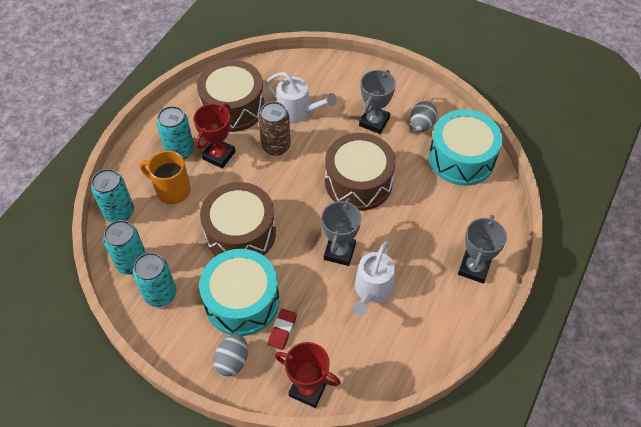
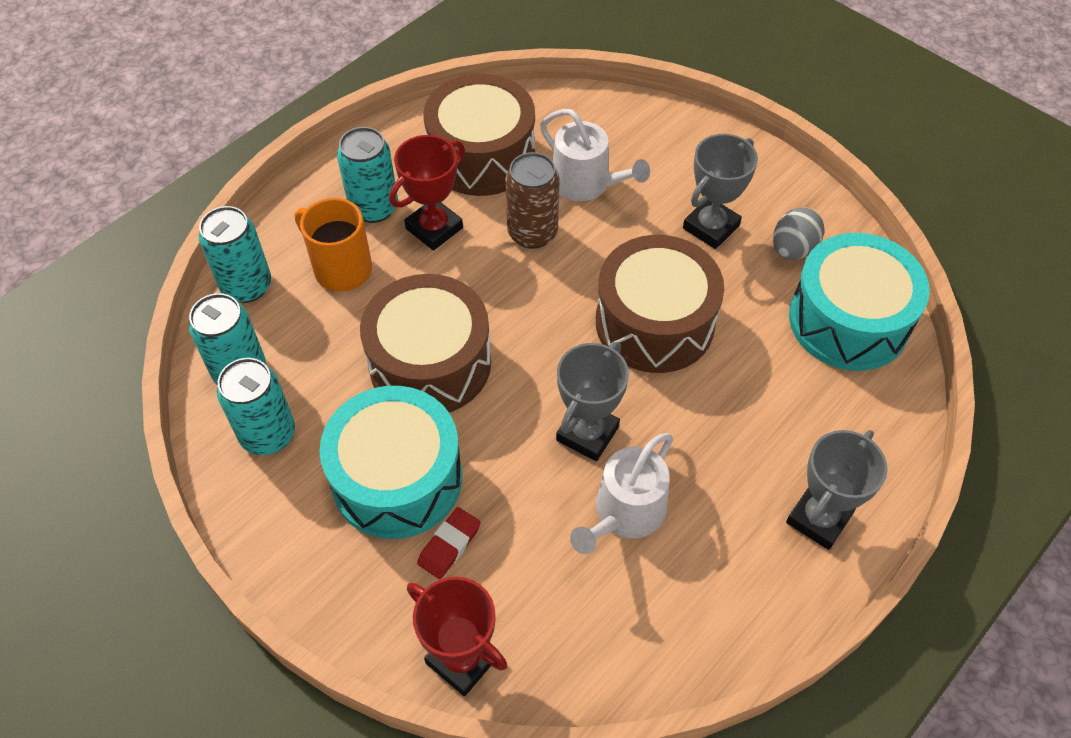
camera: 15 degrees right, 0 degrees up
grey egg [213,334,248,376] -> none

